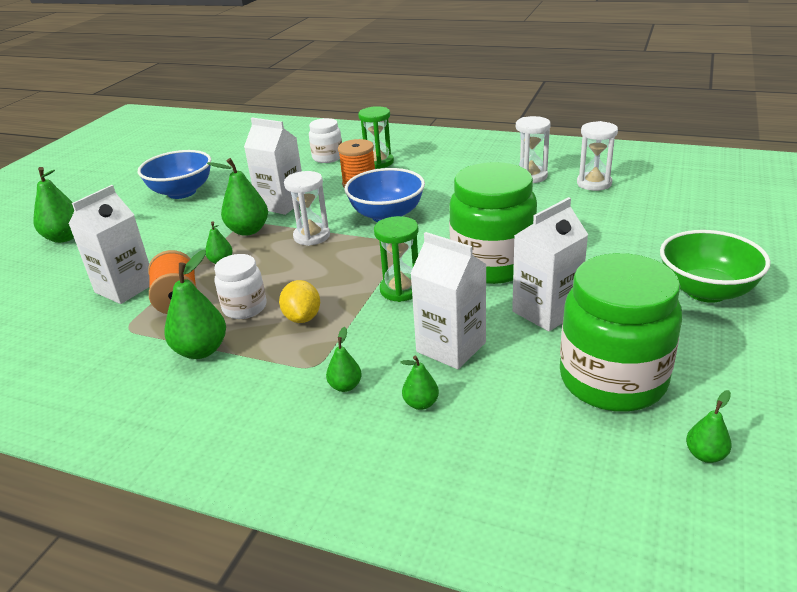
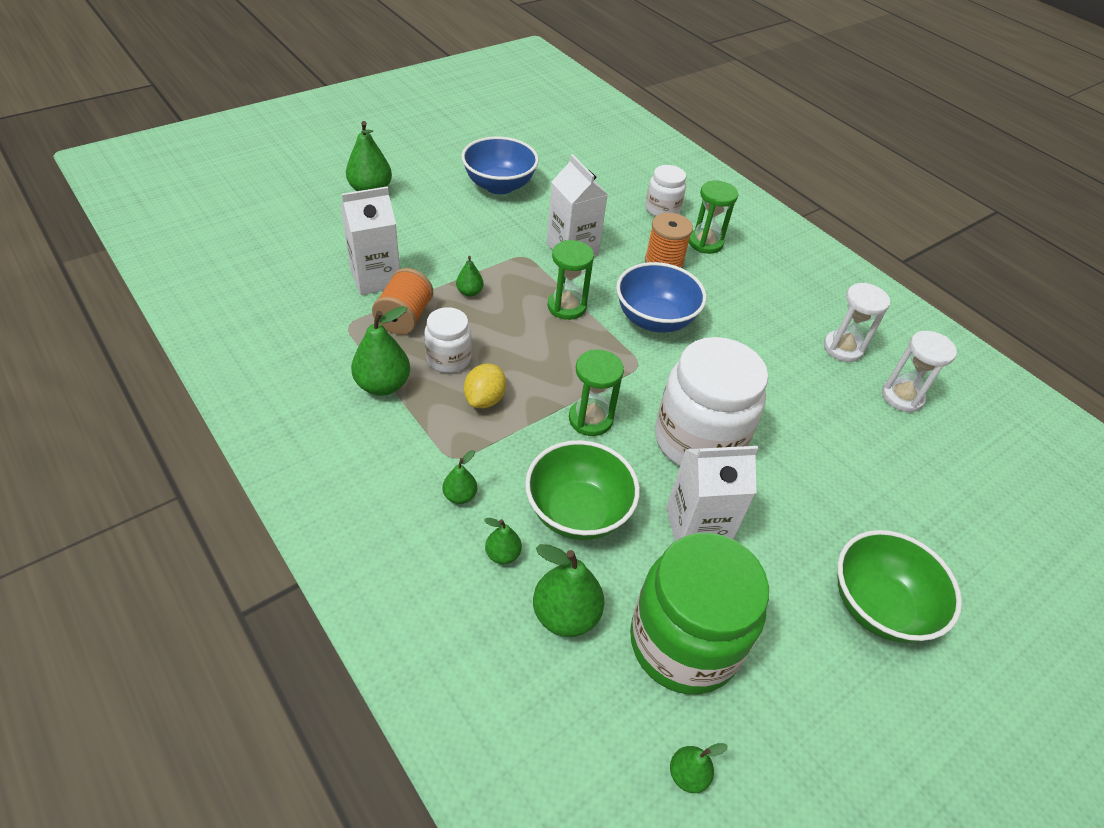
camera: 25 degrees right, 15 degrees up
green pear [207,158,268,236] -> green pear moved to [533,544,604,637]
white hourglass [284,171,330,246] -> green hourglass [548,240,594,320]
white carton [410,232,487,369] -> green bowl [525,440,640,540]
green jar [449,162,537,284] -> white jar [655,337,768,466]

